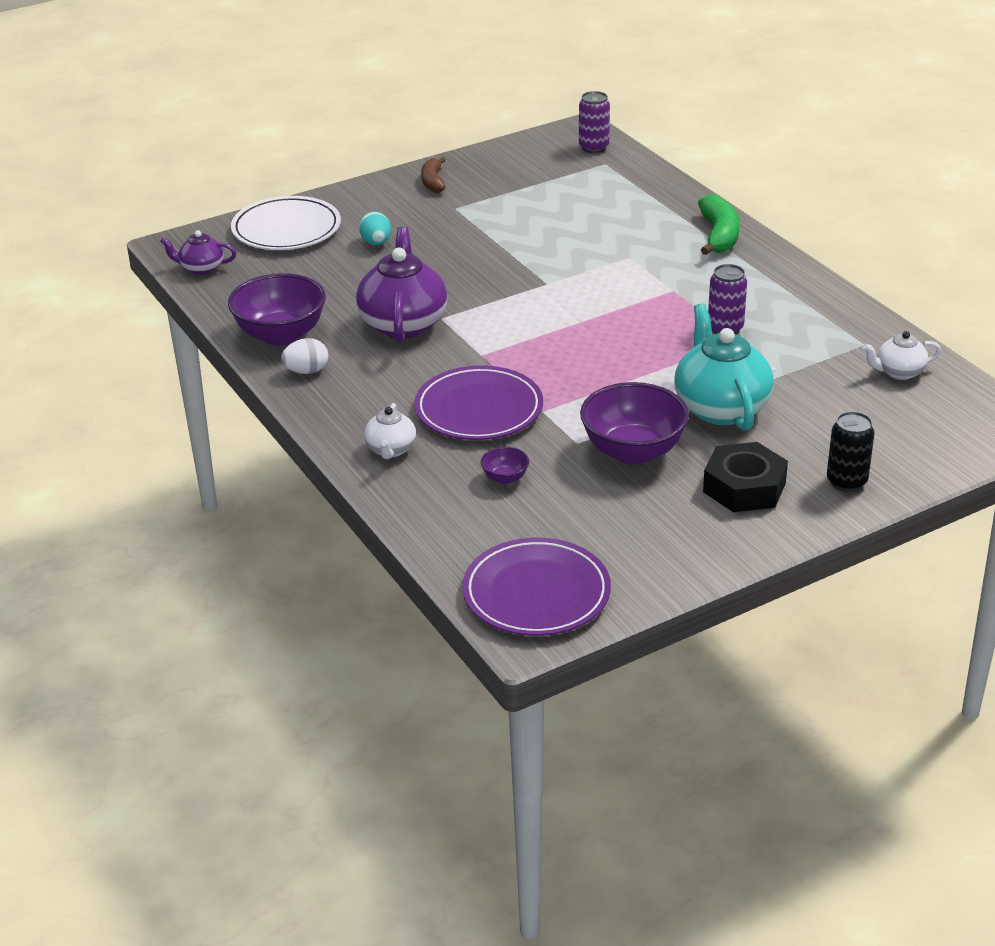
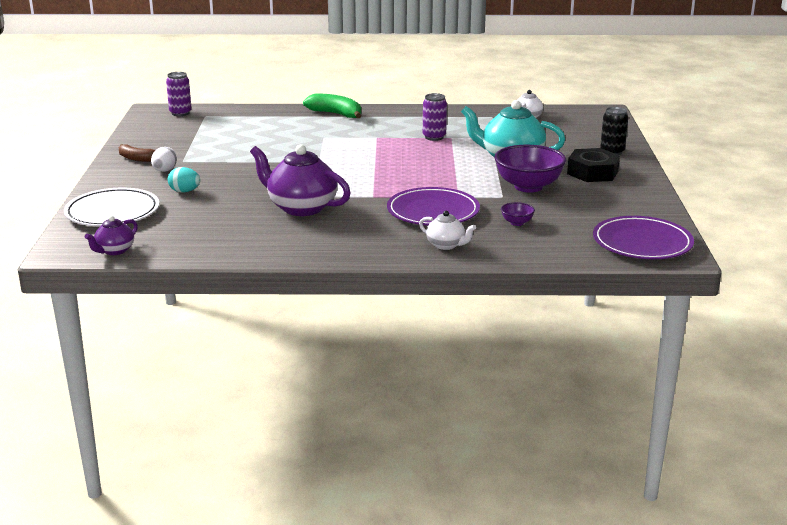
camera: 60 degrees left, 10 degrees down
purple bowl [228,273,326,346] -> none
white egg [281,338,328,374] -> white egg moved to [151,147,177,172]

